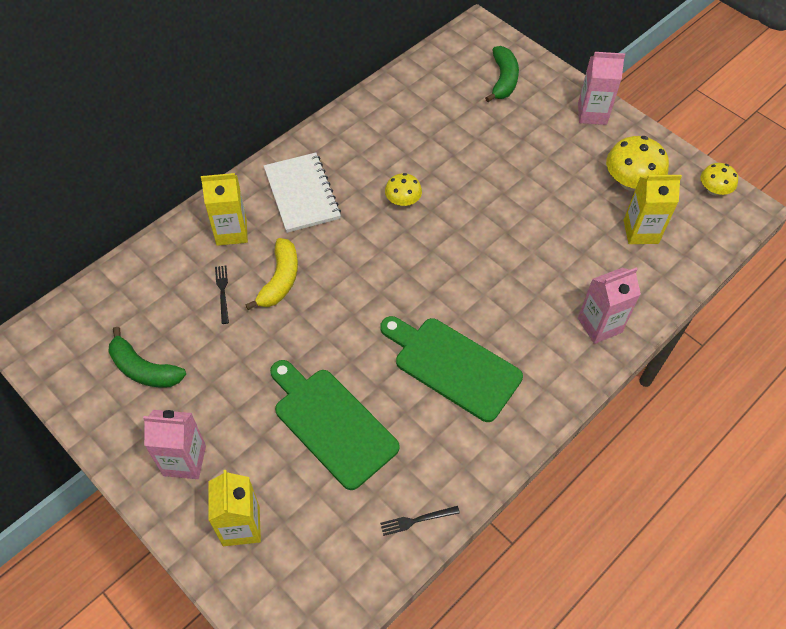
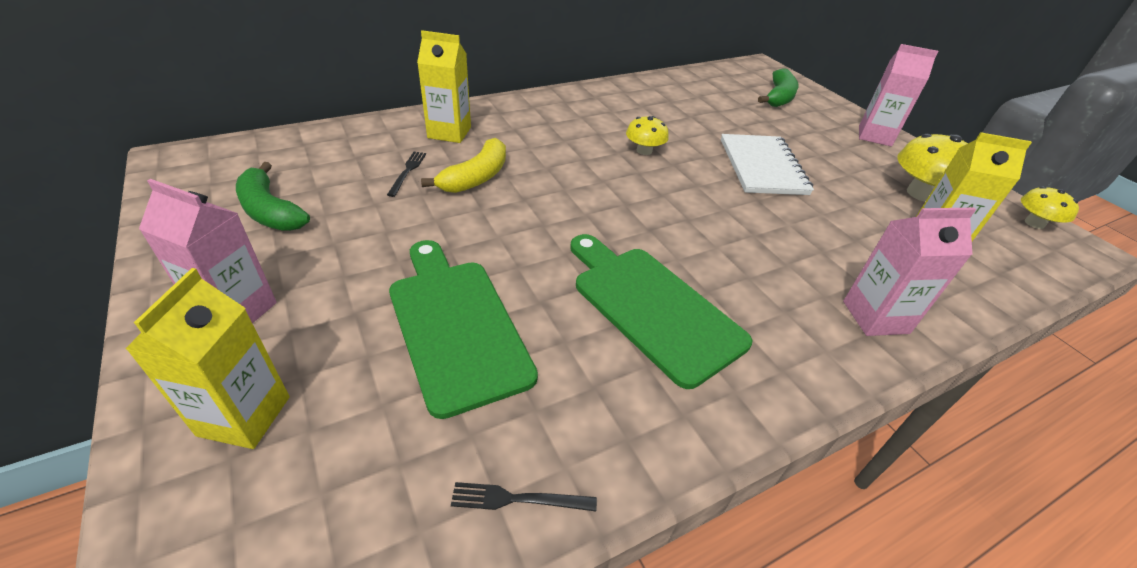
camera: 15 degrees right, 15 degrees down
white notebook [264,153,341,233] -> white notebook moved to [721,134,814,195]

